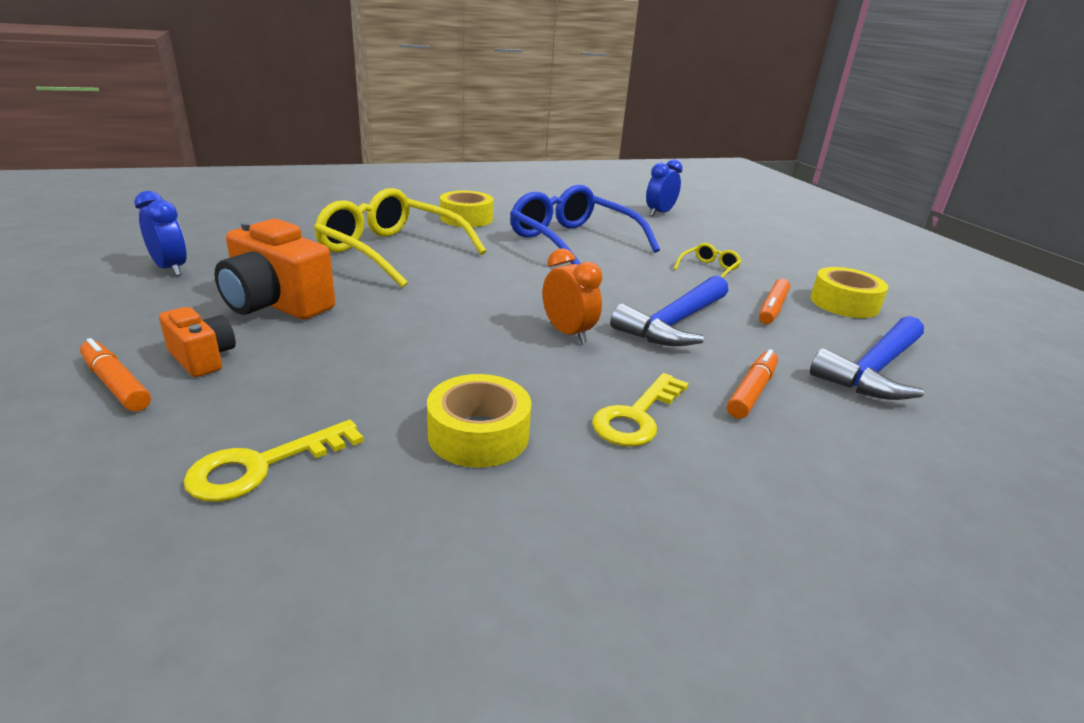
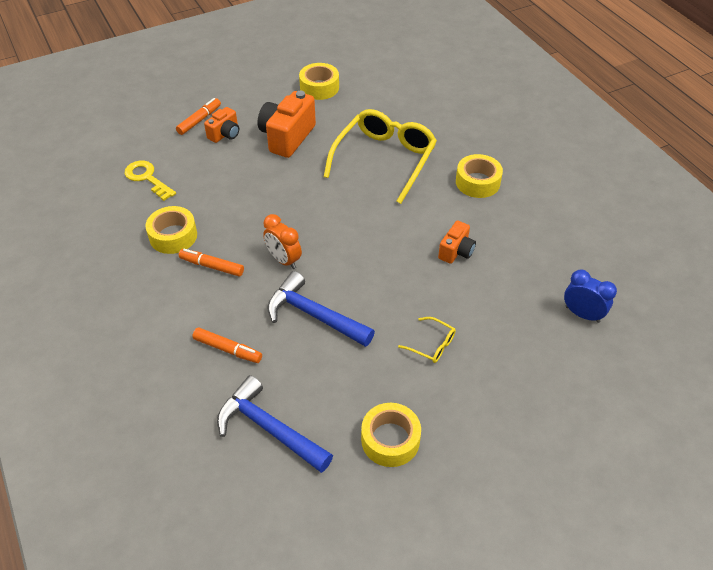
camera: 85 degrees right, 20 degrees up
blue clock [134,191,187,276] -> yellow tape [299,63,339,100]
blue glasses [510,185,660,265] -> orange camera [438,221,476,264]
orange clock [543,248,602,344] -> orange clock turned 90 degrees clockwise [263,214,302,269]
yellow key [592,373,689,447] -> none
orange marker [759,279,790,324] -> orange marker moved to [179,249,244,277]

